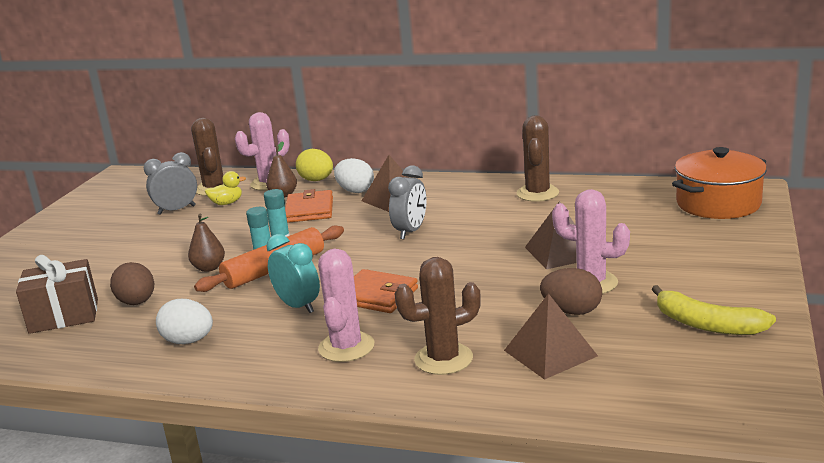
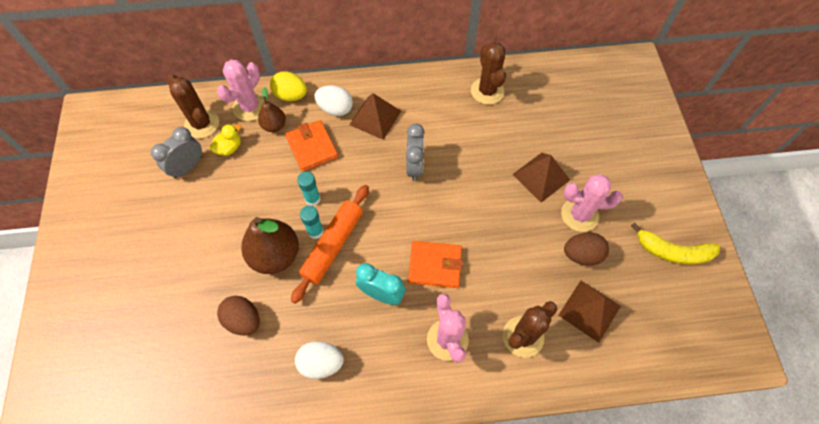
camera: 25 degrees left, 40 degrees up
brown gift [16,255,98,334] -> none
brown pear [188,214,225,272] -> brown pear [241,217,299,274], size x1.81
orange pot [672,147,767,219] -> none

